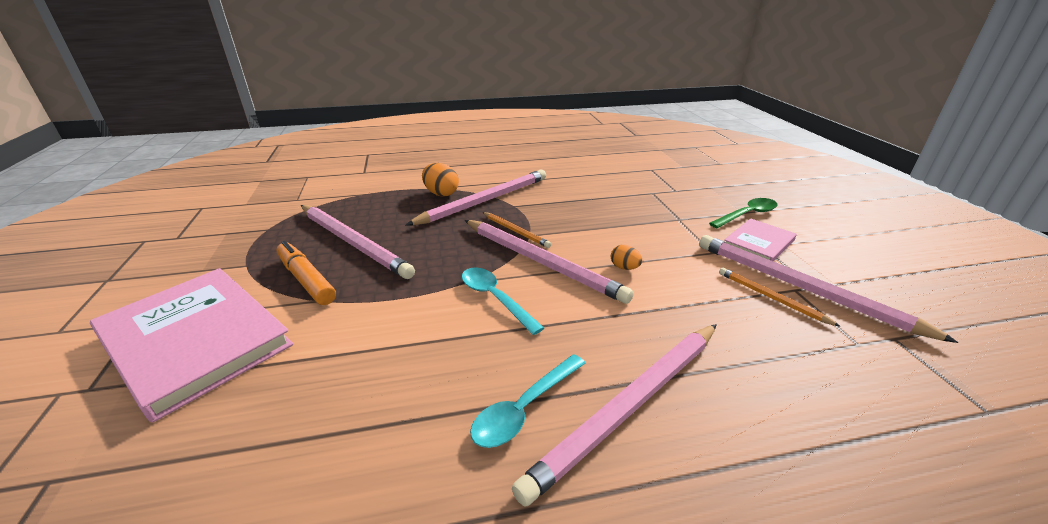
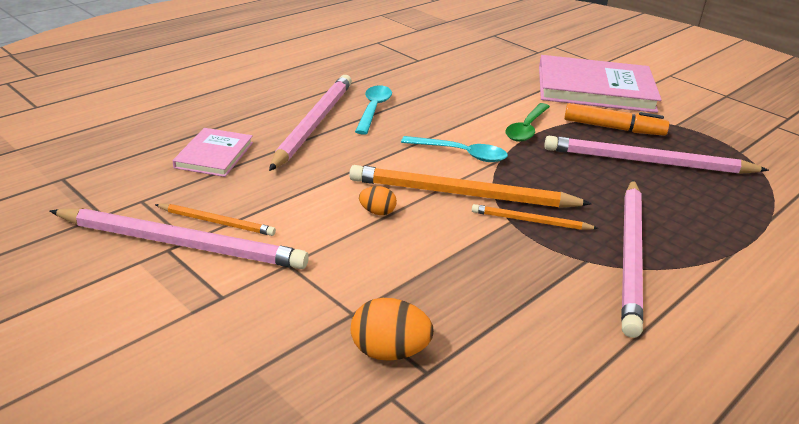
camera: 145 degrees right, 0 degrees up
orange egg [422,163,459,197] -> orange egg moved to [351,298,434,361]
pink pencil [465,220,634,304] -> orange pencil [349,165,592,208]
green spoon [709,198,777,228] -> green spoon moved to [506,103,550,142]
pink book [724,218,797,262] -> pink book moved to [173,128,253,177]

